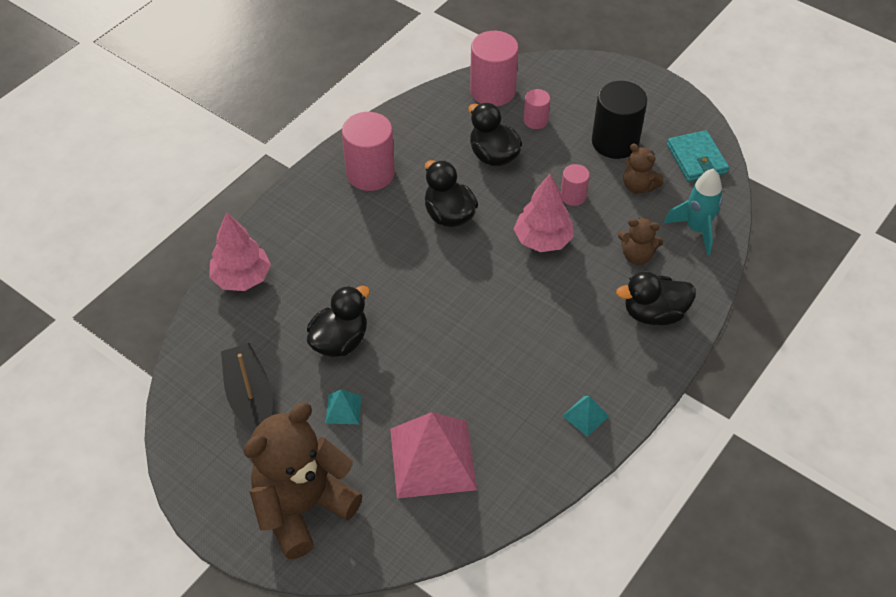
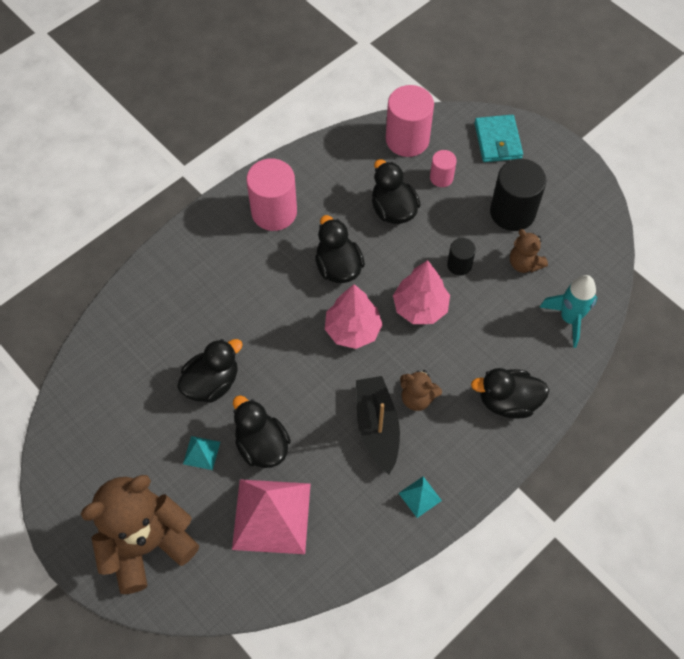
camera: 10 degrees right, 10 degrees up
pink tree [209,212,271,291] -> pink tree moved to [325,284,383,349]
black boat [221,343,273,433] -> black boat moved to [356,376,400,475]
pink cylinder [561,164,590,206] -> black cylinder [447,238,476,276]
brown teddy bear [618,218,663,265] -> brown teddy bear moved to [400,370,442,411]
turquoise wallet [667,130,729,182] -> turquoise wallet moved to [475,115,523,162]
none -> black duck [233,395,291,468]

